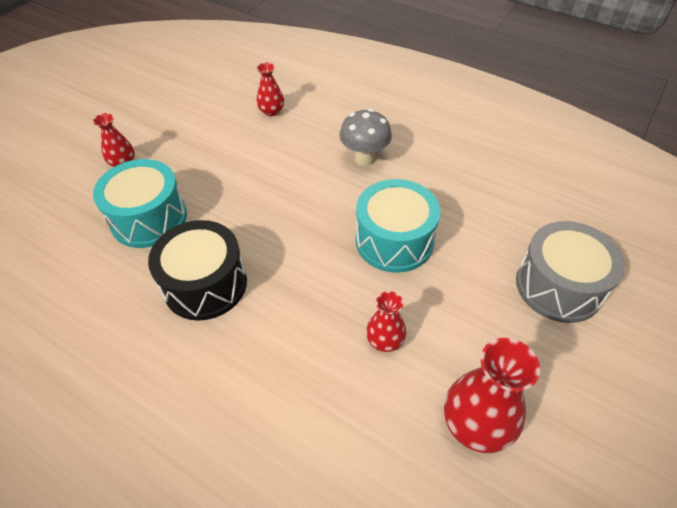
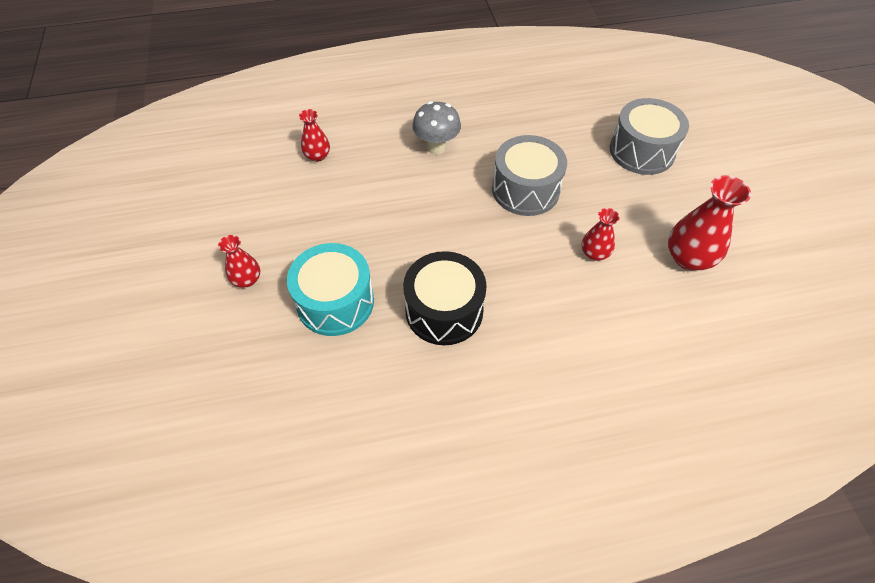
camera: 45 degrees left, 5 degrees up
turquoise drum [356,179,441,273] -> grey drum [492,135,567,216]

